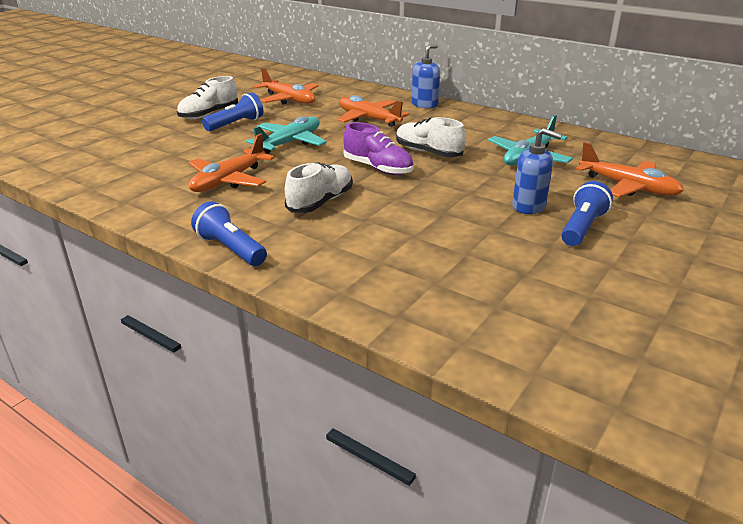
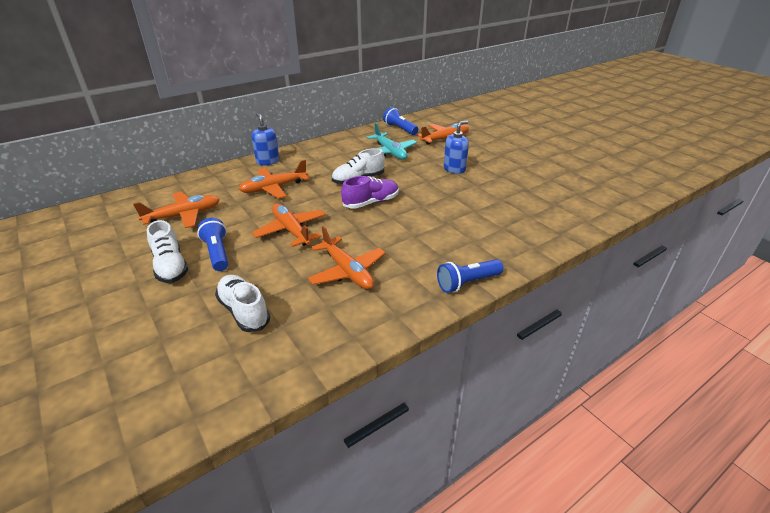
camera: 70 degrees left, 5 degrees up
turquoise plane [246,116,327,154] -> orange plane [252,203,326,247]
white shoe [285,162,353,213] -> white shoe moved to [215,275,270,332]
blue flashlight [561,181,613,246] -> blue flashlight moved to [383,107,418,135]

